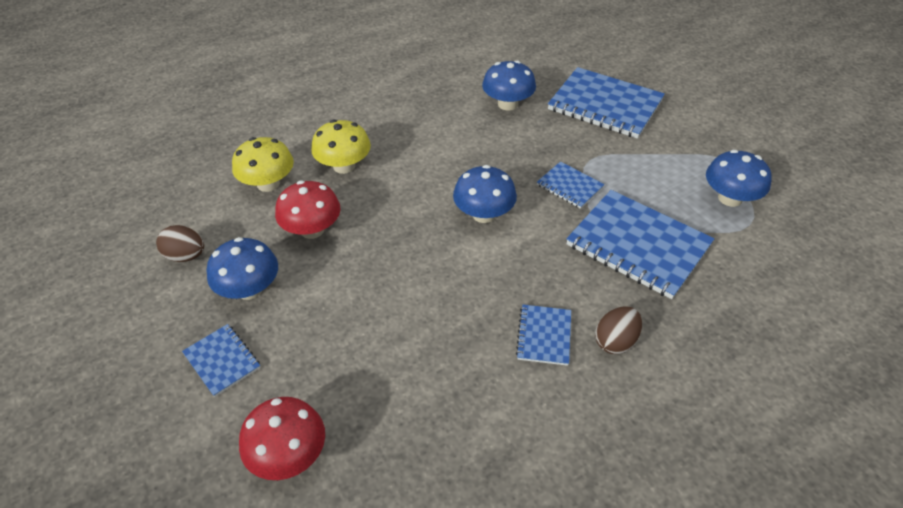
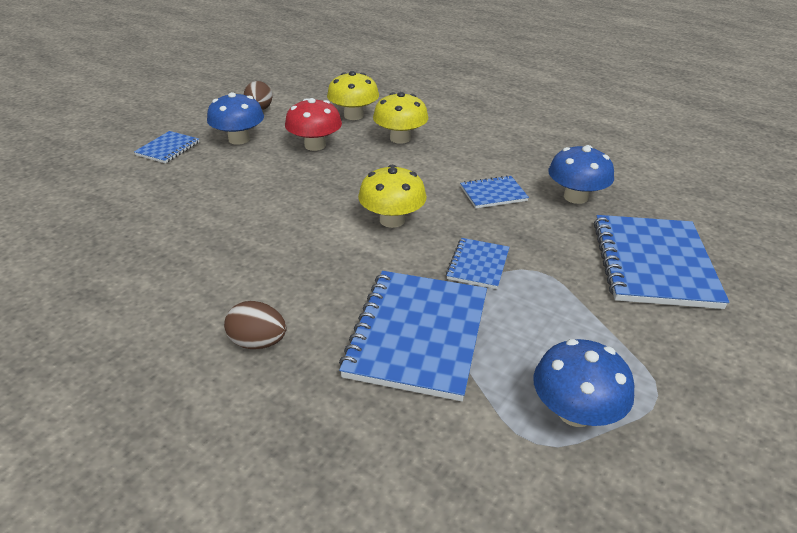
camera: 65 degrees right, 10 degrees down
red mushroom [239,397,325,480] -> none
blue mushroom [453,165,517,223] -> yellow mushroom [358,165,427,228]
blue notebook [516,305,571,366] -> blue notebook moved to [460,175,529,208]

